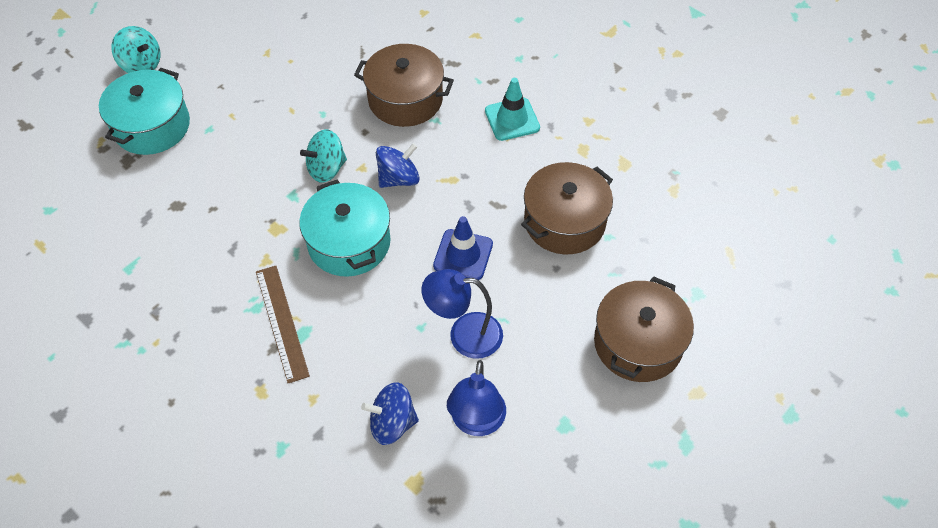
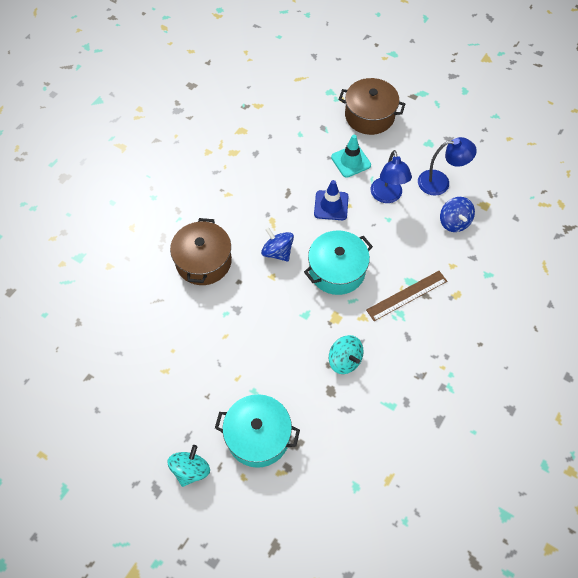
camera: 100 degrees left, 5 degrees up
turquoise spinning top [300,129,347,183] -> turquoise spinning top moved to [329,335,364,374]
turquoise traffic cone [485,78,540,141] -> turquoise traffic cone moved to [331,135,371,178]
brown pot [521,162,613,254] -> none

